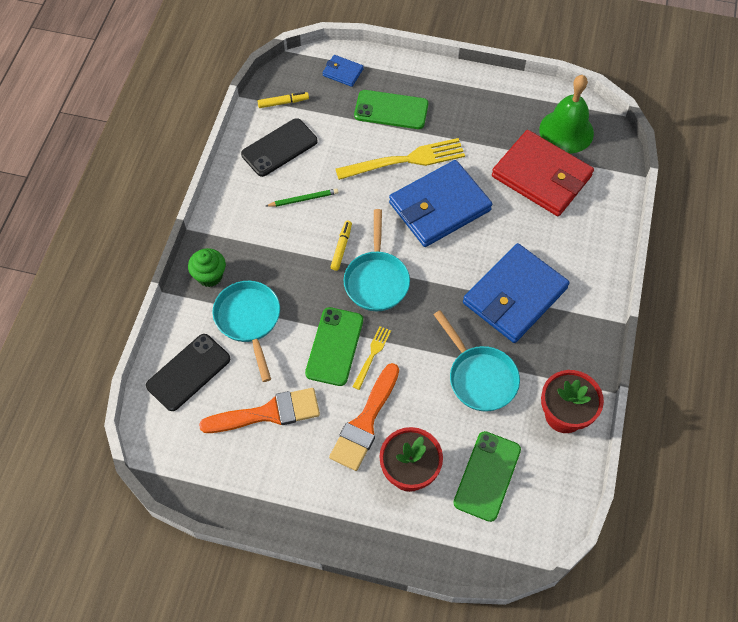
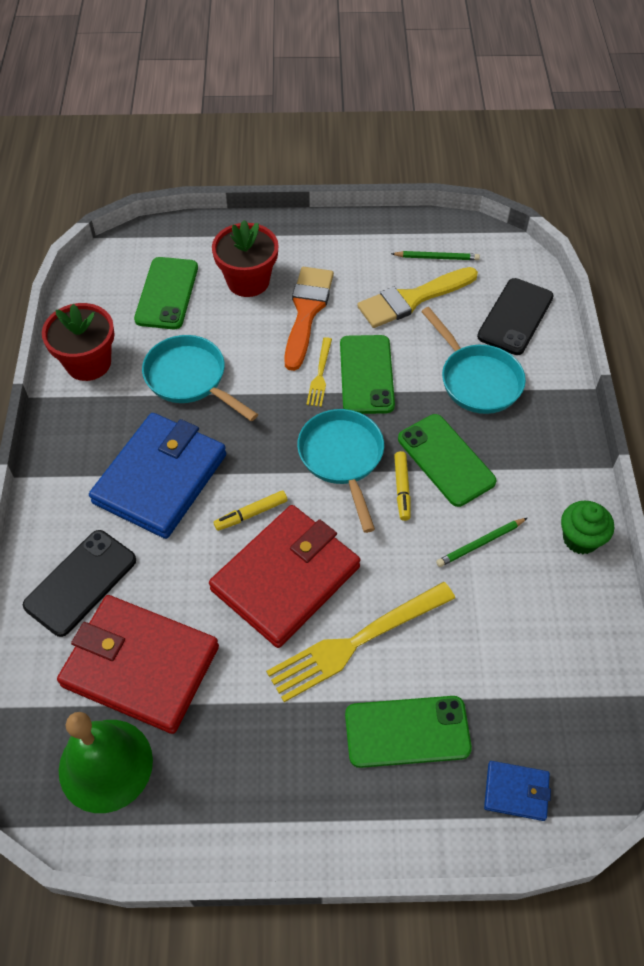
camera: 165 degrees right, 5 degrees down
green cupcake [188,248,226,287] -> green cupcake moved to [561,501,614,554]
orange brush [199,388,320,433] -> yellow brush [357,267,478,328]
black phone [241,118,318,177] -> black phone moved to [23,530,136,637]
yellow marker [257,92,309,108] -> yellow marker moved to [214,491,287,531]
blue wallet [389,160,492,247] -> red wallet [209,505,360,648]
none -> green pencil [391,251,480,260]
none -> green phone [398,414,496,507]

